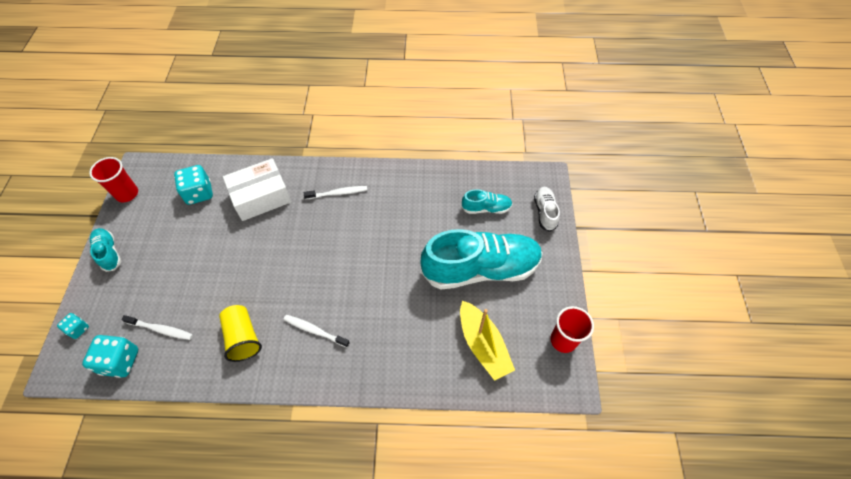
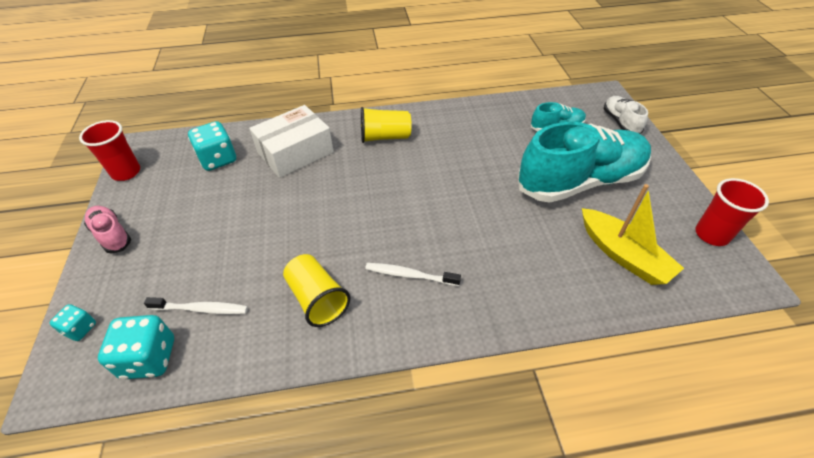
camera: 10 degrees left, 10 degrees down
turquoise shoe [89,228,121,272] -> pink shoe [84,206,131,254]
white toothbrush [304,186,367,200] -> yellow cup [361,107,411,143]

